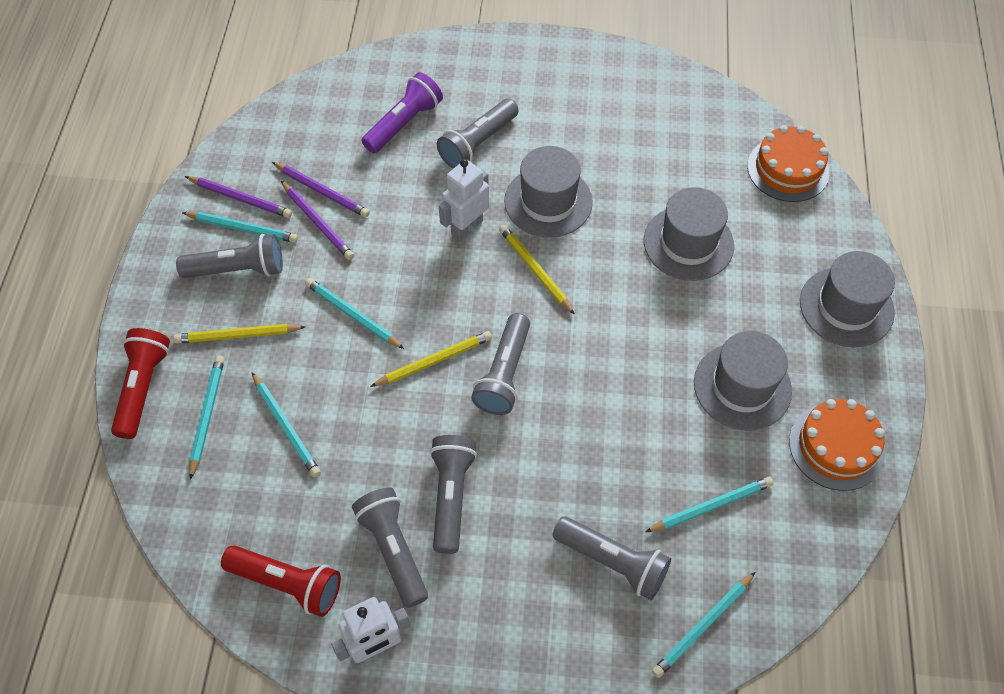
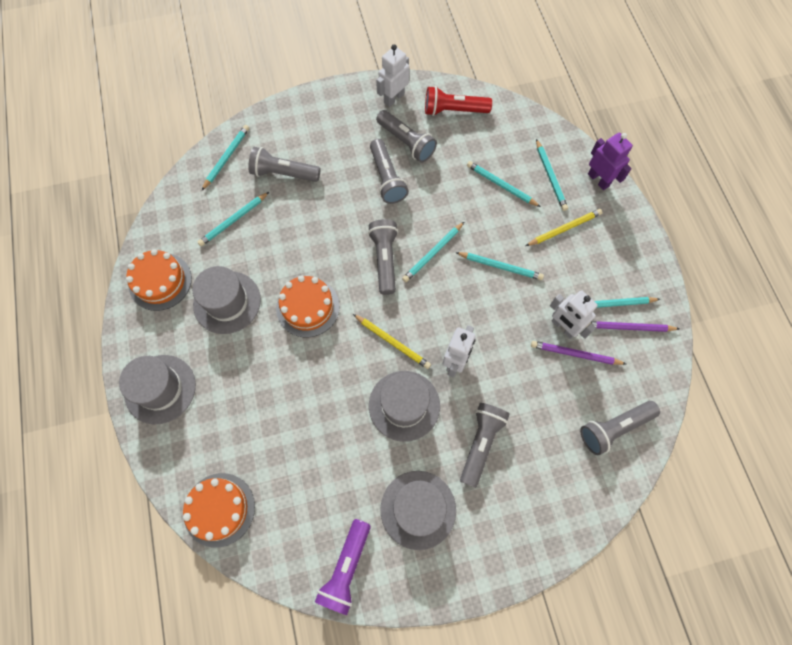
camera: 160 degrees right, 10 degrees up
red flashlight [111,328,170,439] -> purple robot [588,133,633,190]
grey flashlight [176,234,283,278] -> grey flashlight moved to [580,401,660,456]
purple pencil [281,181,354,260] -> white robot [550,290,598,339]
purple flashlight [361,72,443,153] -> purple flashlight moved to [315,519,371,615]
yellow pencil [370,331,492,387] -> turquoise pencil [402,222,464,282]
grey hat [644,187,734,281] -> grey hat moved to [380,471,456,550]
none -> orange cake [276,275,340,337]

